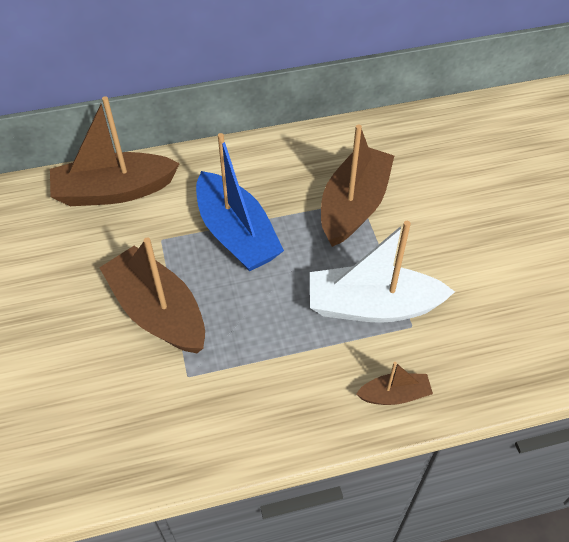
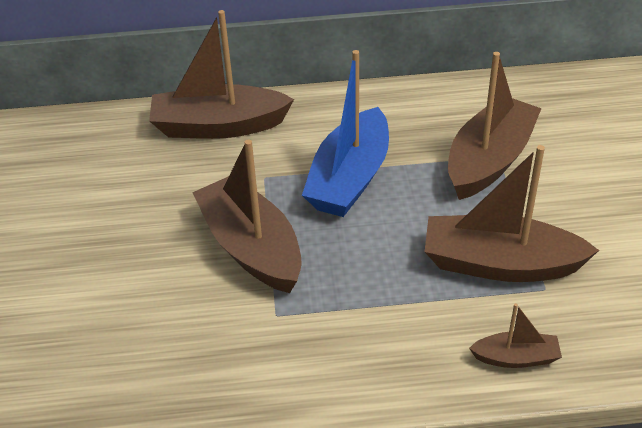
camera: 10 degrees right, 10 degrees down
blue boat [196,133,284,271] -> blue boat turned 45 degrees clockwise [302,50,389,217]
white boat [310,221,455,323] -> brown boat [425,145,599,282]

